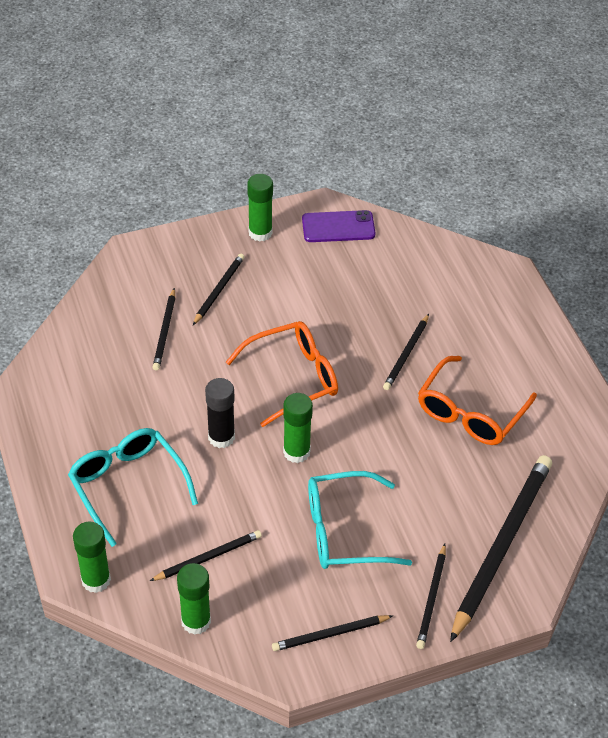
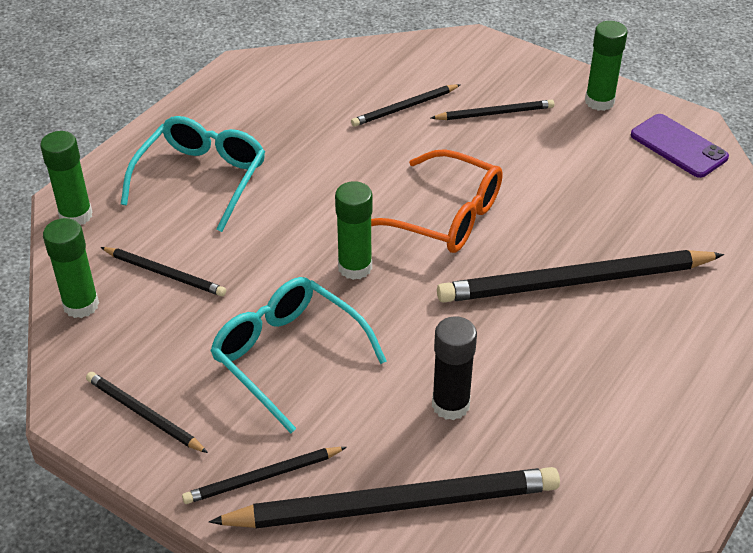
camera: 55 degrees right, 5 degrees down
black glue stick [205,378,235,448] -> black glue stick moved to [432,316,477,420]
black pencil [383,314,429,390] -> black pencil [437,250,724,302], size x2.01
orange glasses [418,356,537,445] -> none

